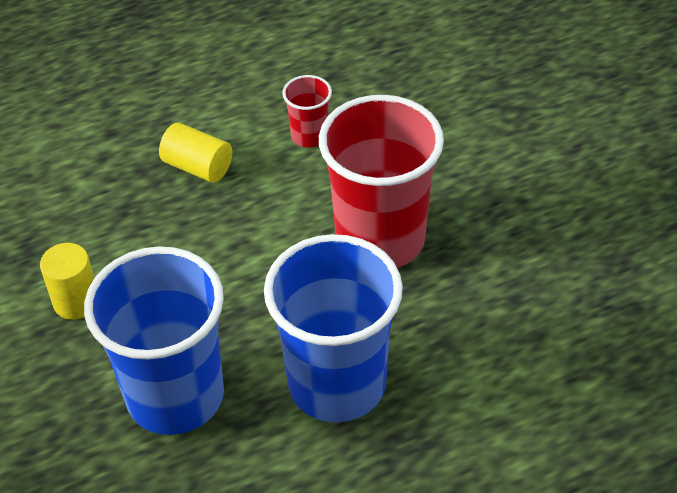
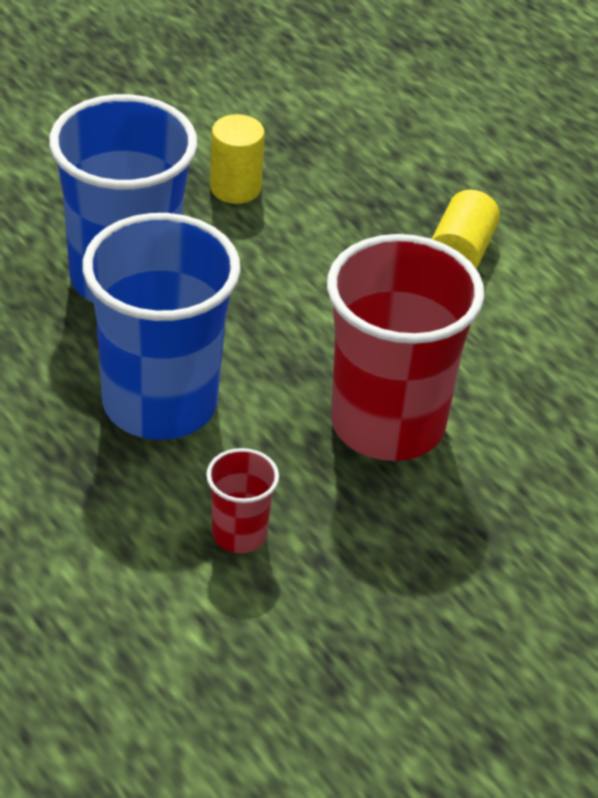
camera: 75 degrees right, 5 degrees down
red cup [282,75,332,147] -> red cup moved to [206,448,279,553]

